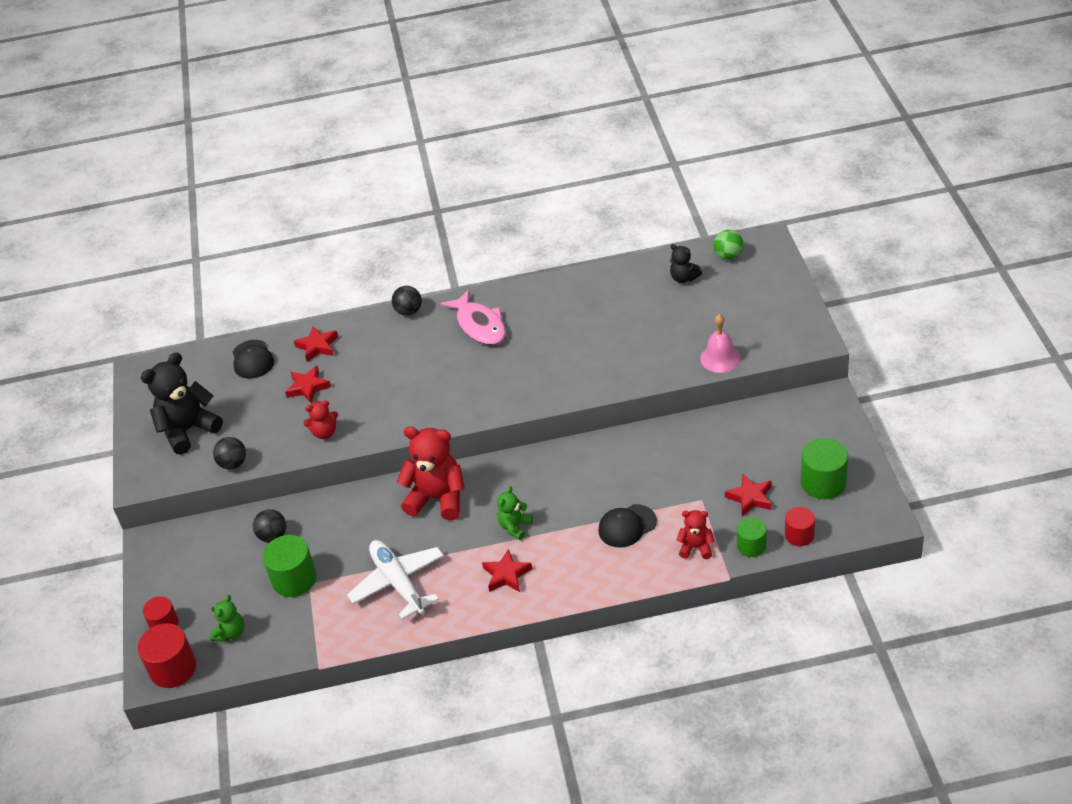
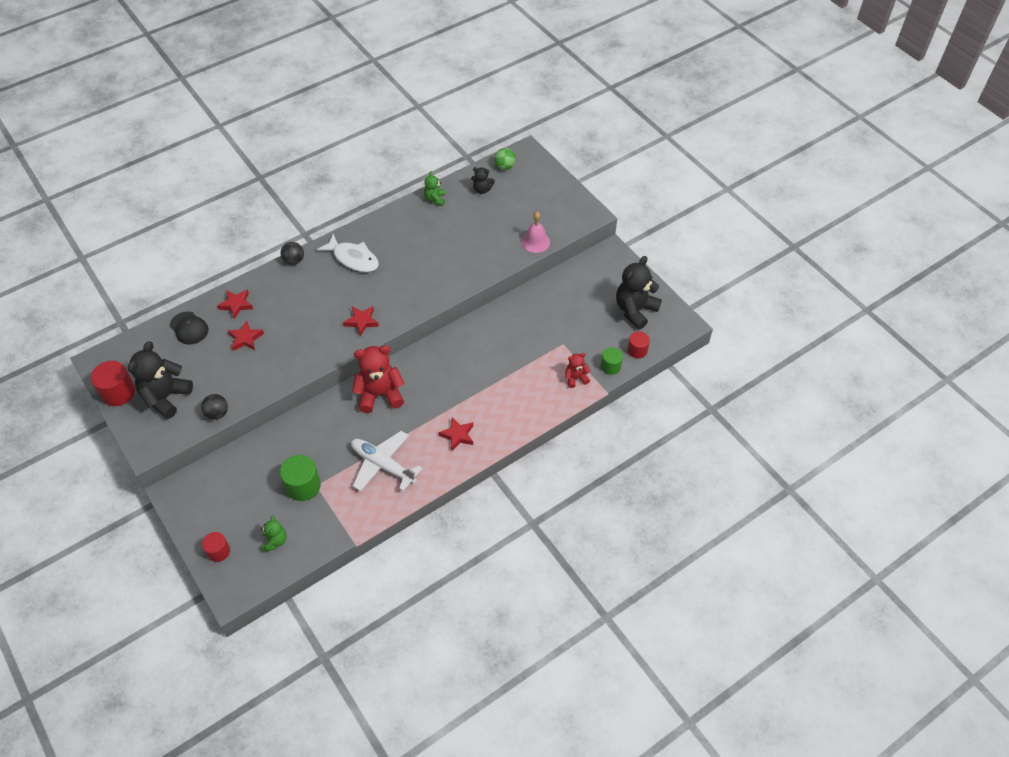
camera: 30 degrees left, 10 degrees up
red cylinder [138,623,196,688] -> red cylinder moved to [91,361,135,406]
black ball [253,509,286,543] -> none
red teddy bear [303,400,338,439] -> none
pink fish [440,289,506,345] -> white fish [317,234,379,272]
green teddy bear [497,486,533,540] -> green teddy bear moved to [424,171,445,206]
black cap [598,504,657,547] -> none
red star [725,474,772,516] -> red star moved to [343,306,379,336]
green cylinder [801,438,848,499] -> black teddy bear [616,256,662,330]

